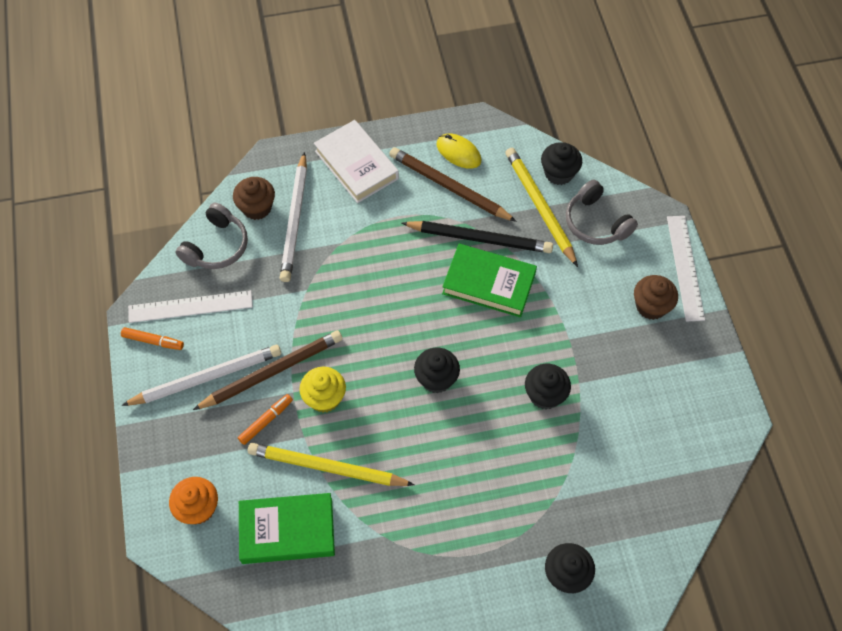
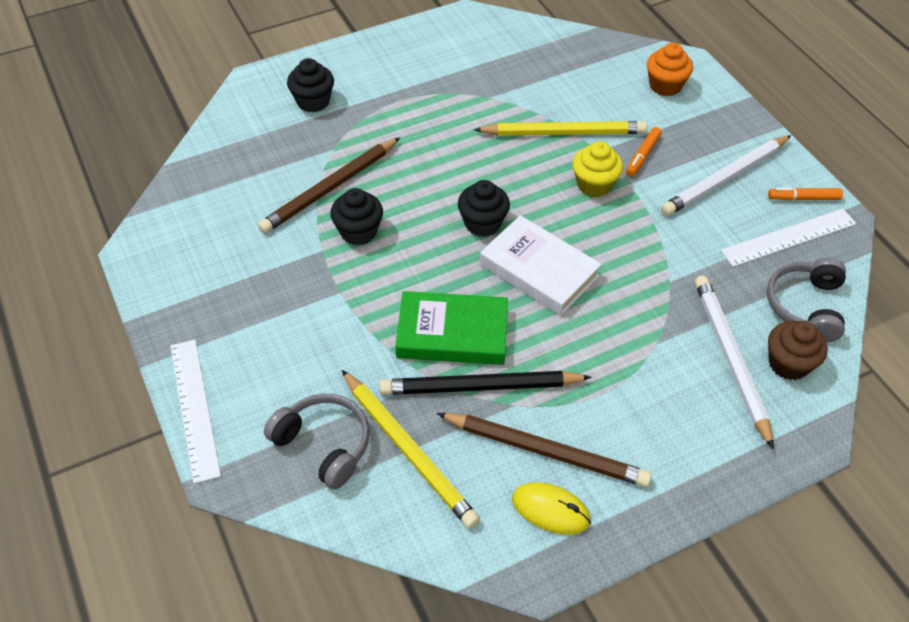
camera: 165 degrees right, 10 degrees down
brown pencil [193,330,342,410] -> brown pencil moved to [258,137,400,233]
green book [239,493,335,564] -> none
white book [314,120,399,203] -> white book moved to [480,215,602,316]
black cupcake [541,142,582,185] -> none
brown cupcake [634,275,678,320] -> none

